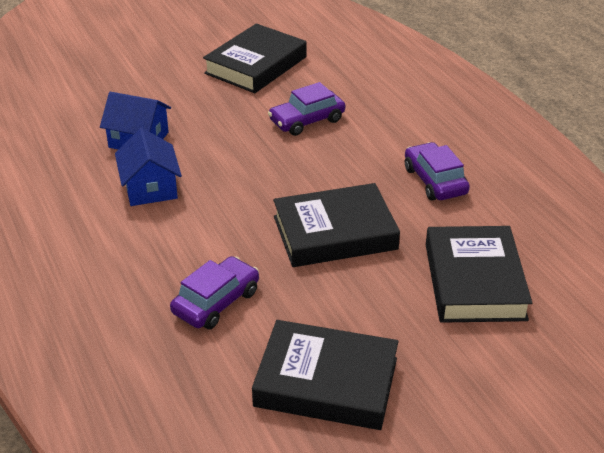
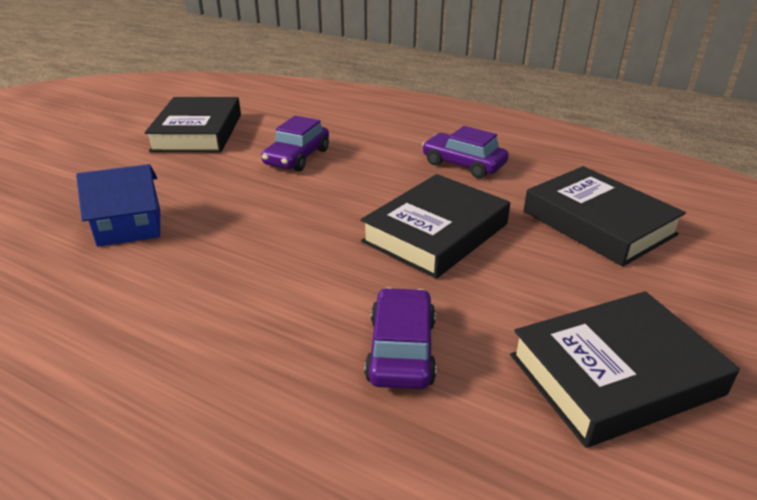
camera: 35 degrees left, 5 degrees down
blue house [115,128,182,206] -> none

